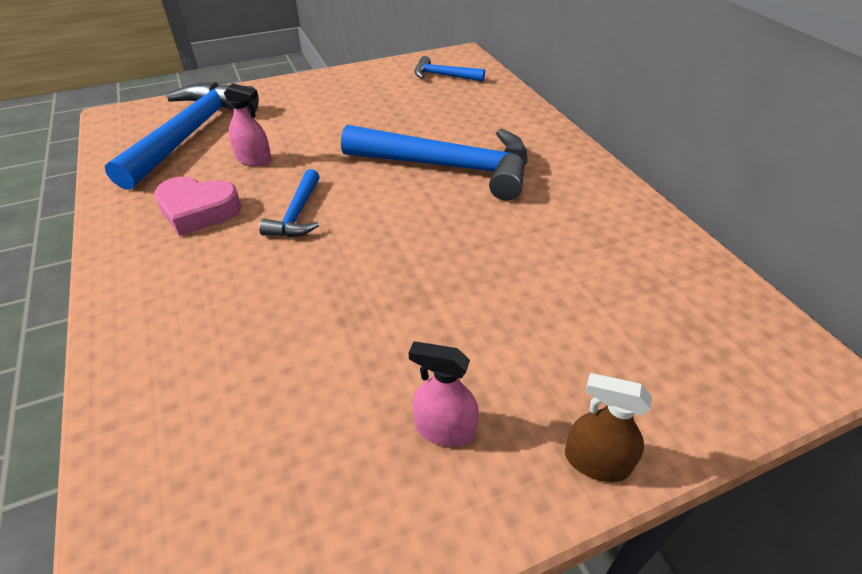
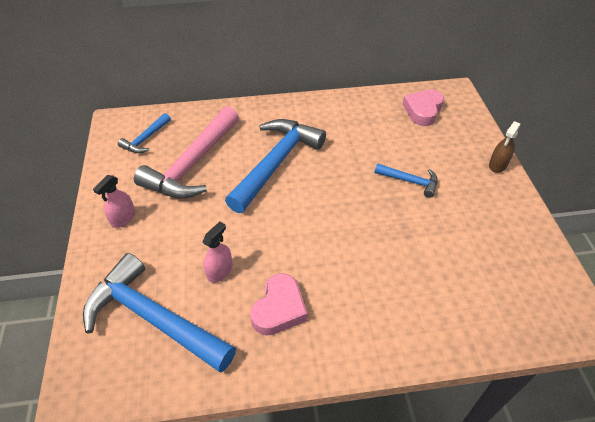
camera: 75 degrees left, 5 degrees up
blue hammer [259,169,320,237] -> blue hammer moved to [375,163,438,198]
pink spray bottle [409,342,479,447] -> pink spray bottle moved to [93,175,135,228]
none -> pink hammer [134,106,239,198]
none -> pink heart [402,89,444,126]

